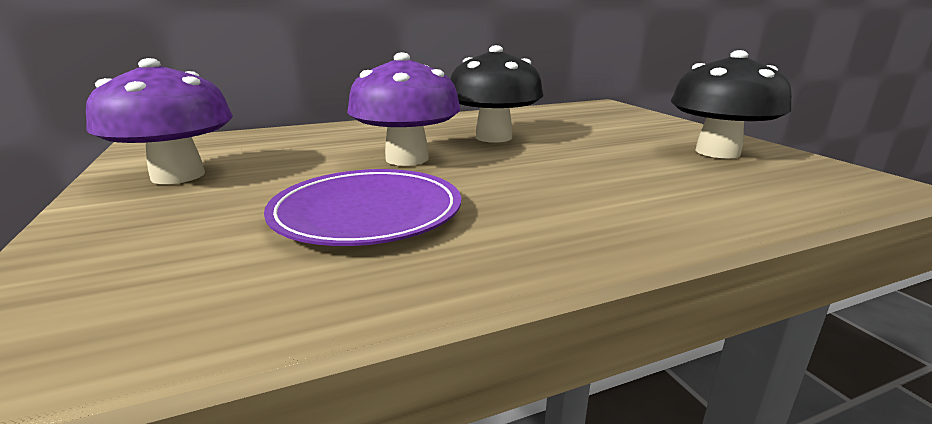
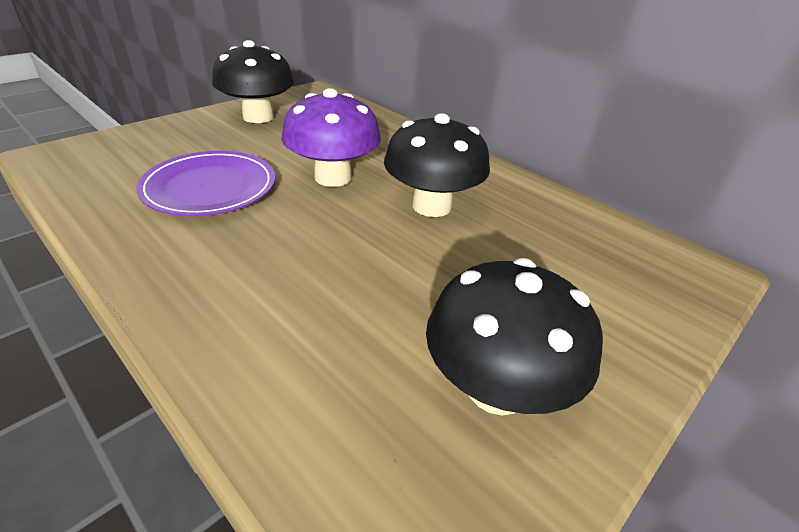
camera: 65 degrees right, 15 degrees up
purple mushroom [86,58,233,184] -> black mushroom [212,40,294,123]

